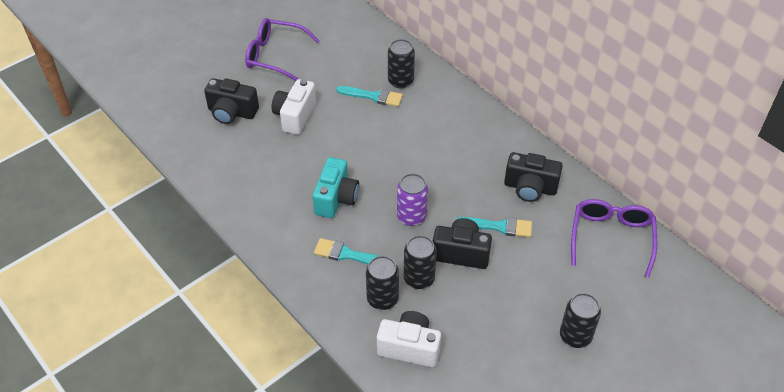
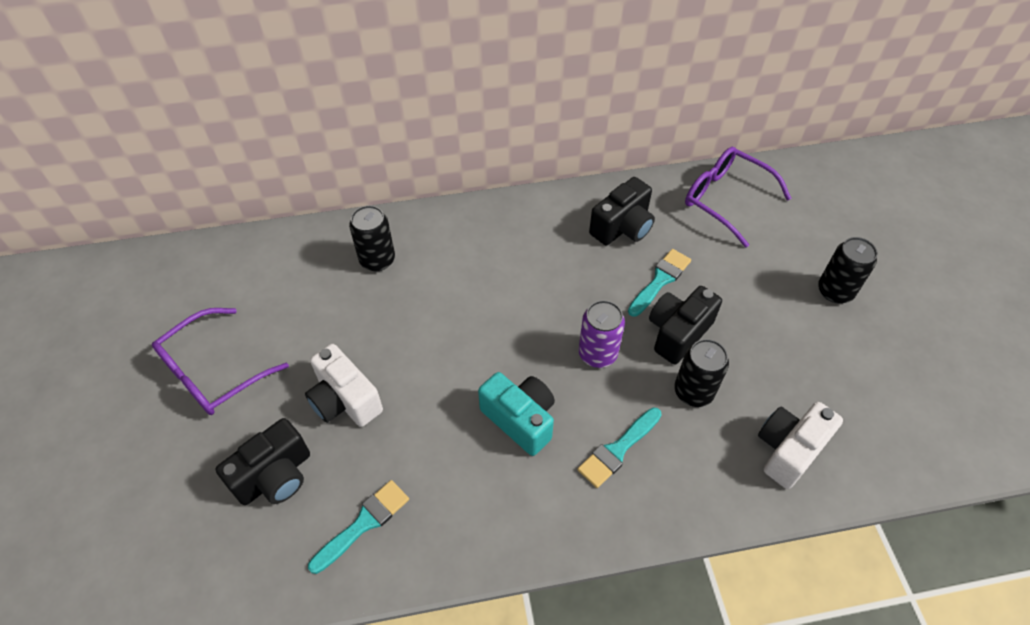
camera: 60 degrees left, 5 degrees up
turquoise brush [336,86,403,107] -> turquoise brush moved to [308,480,409,574]
black can [366,256,399,310] -> none

